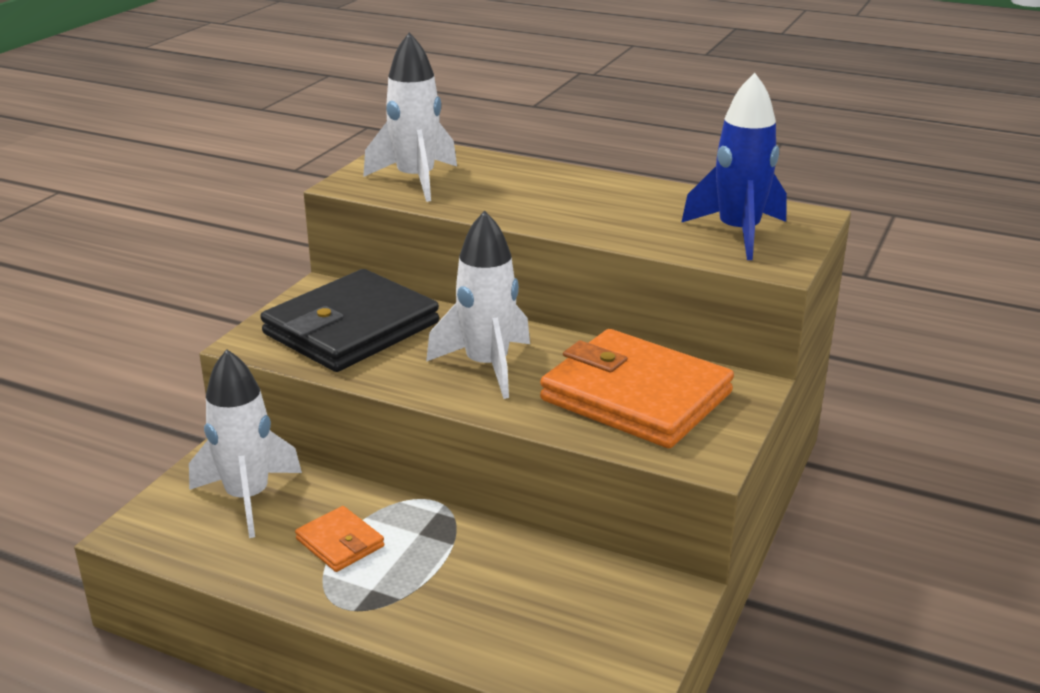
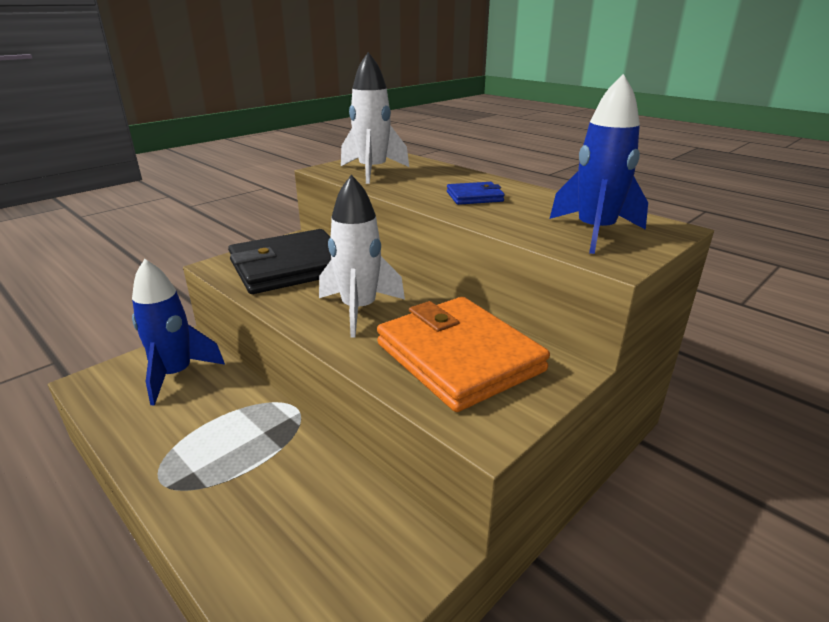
camera: 20 degrees right, 0 degrees up
white rocket [189,349,302,538] -> blue rocket [132,259,225,406]
orange wallet [295,506,384,572] -> none
none -> blue wallet [447,182,505,205]

